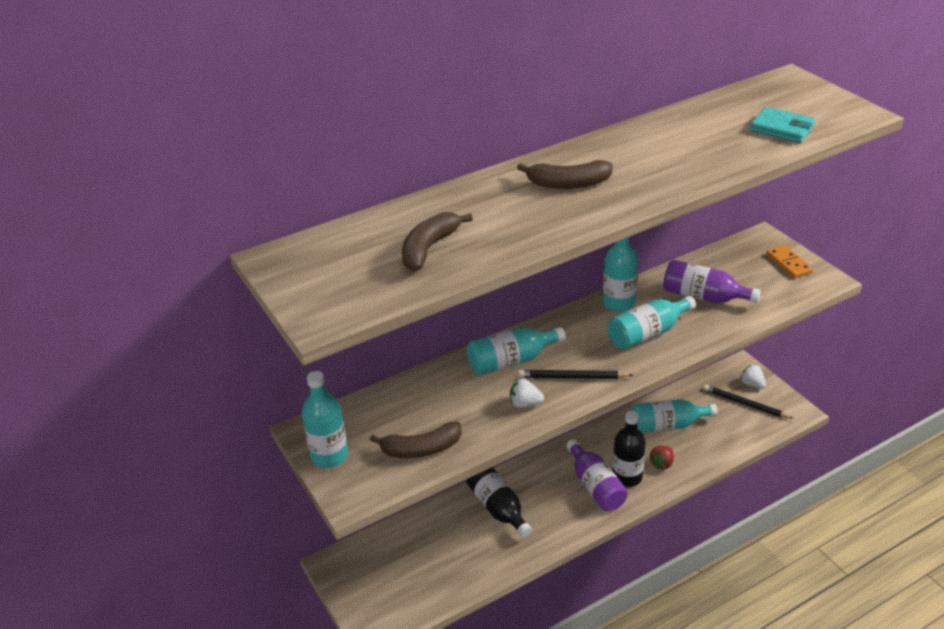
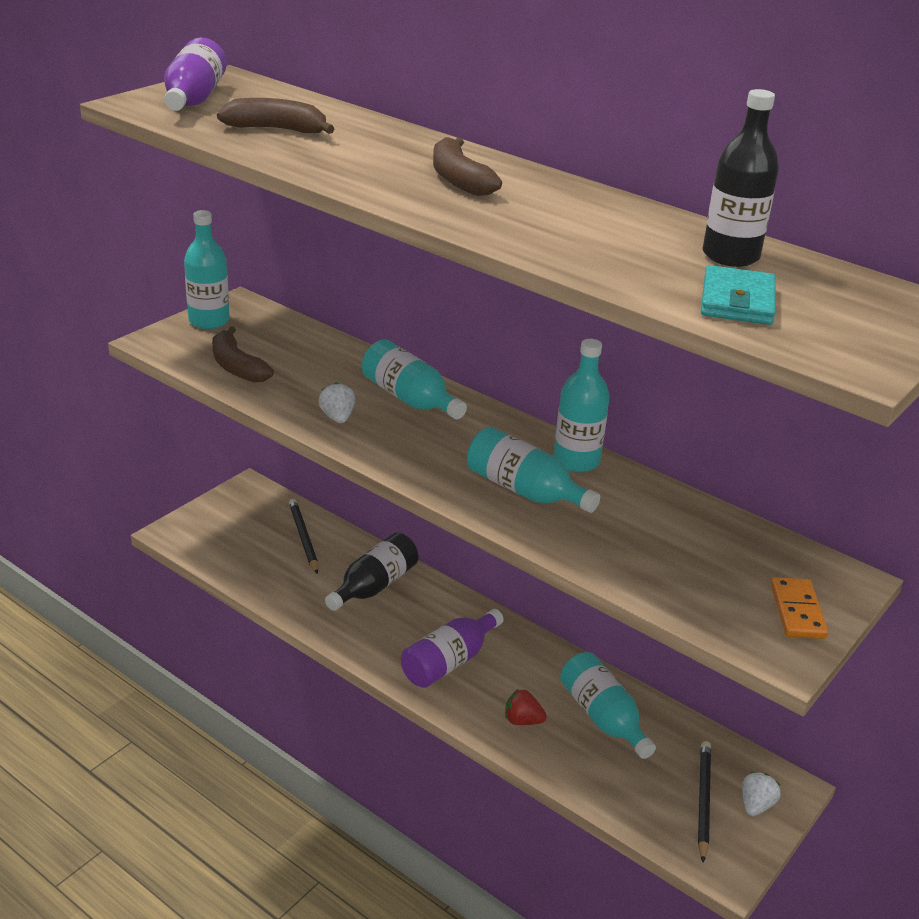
camera: 65 degrees right, 5 degrees down
black pencil [518,370,633,379] -> black pencil moved to [289,499,318,574]
black bottle [612,411,646,487] -> black bottle moved to [703,89,779,267]
purple bottle [663,260,761,303] -> purple bottle moved to [164,38,227,111]
orange domino [766,245,813,278] -> orange domino turned 45 degrees counterclockwise [771,577,828,639]

